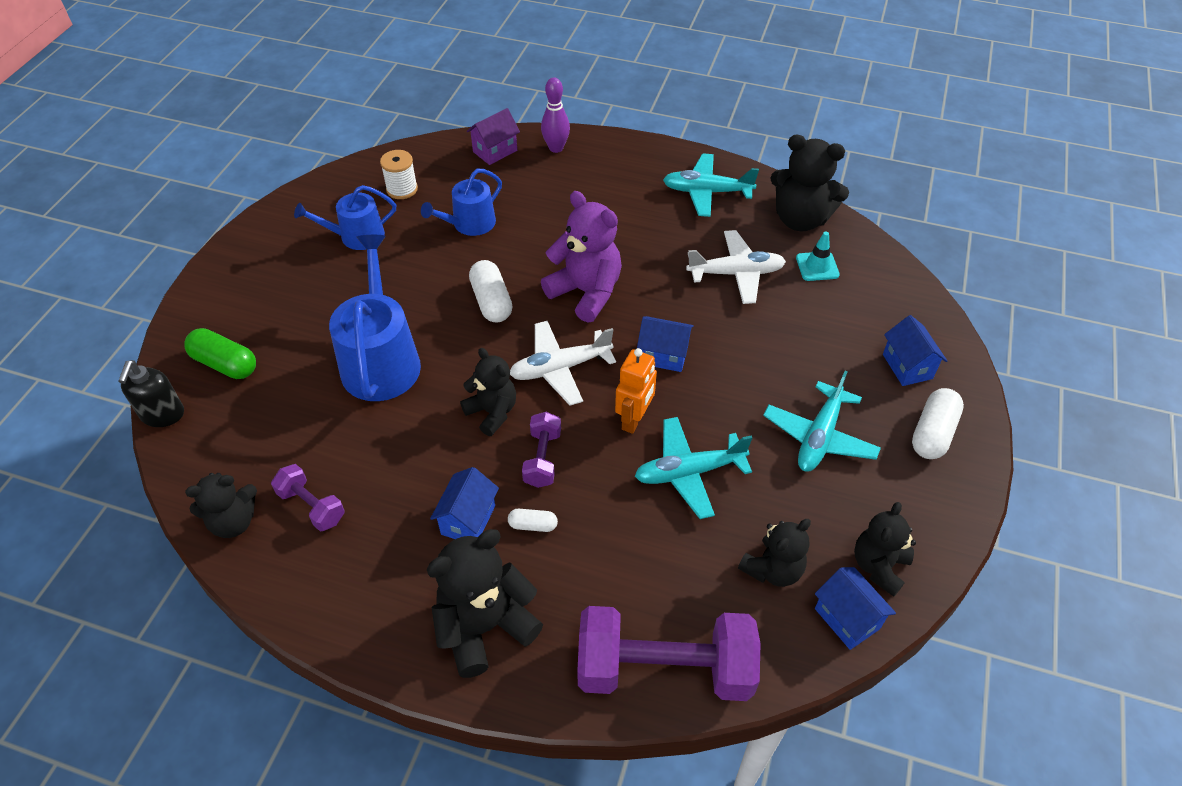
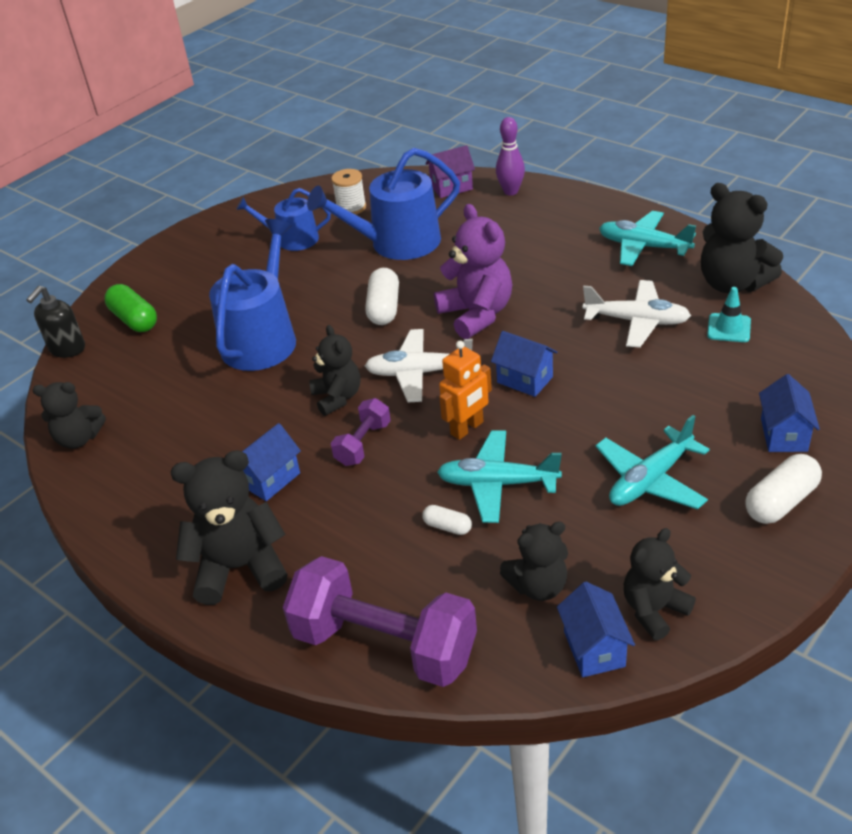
camera: 25 degrees right, 10 degrees down
purple dumbbell [271,464,345,531] -> none
blue watering can [421,169,502,236] -> blue watering can [307,148,460,260], size x1.66
white capsule [508,509,558,532] -> white capsule moved to [422,505,472,535]

